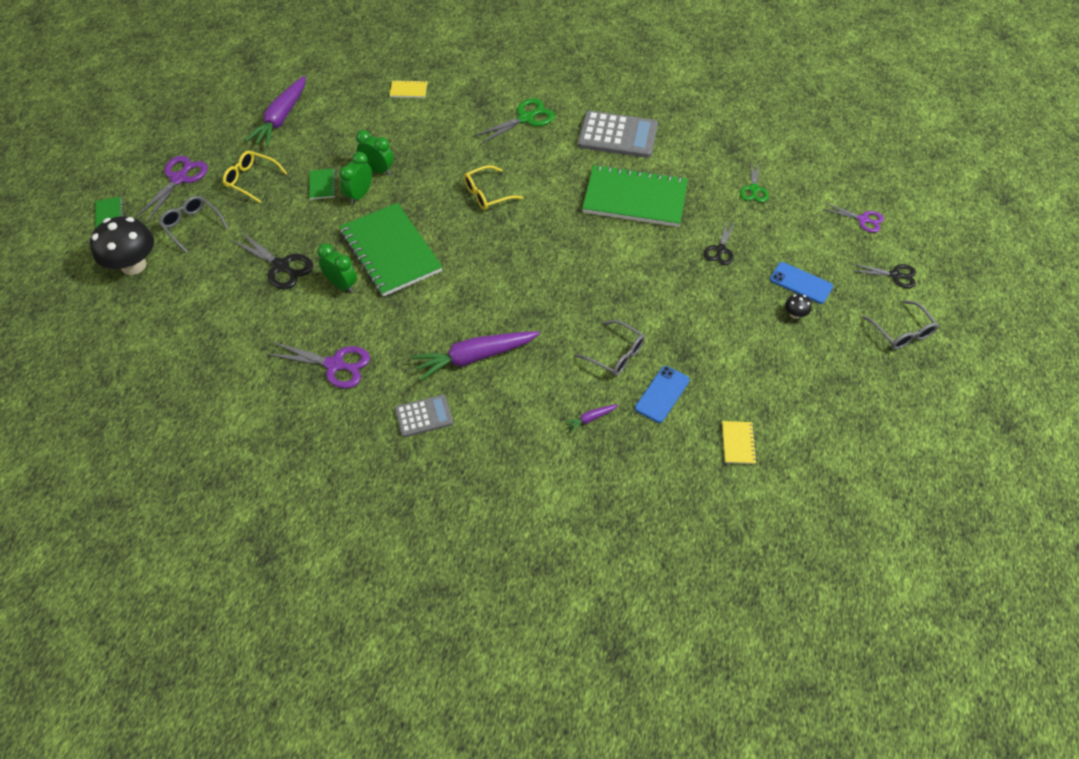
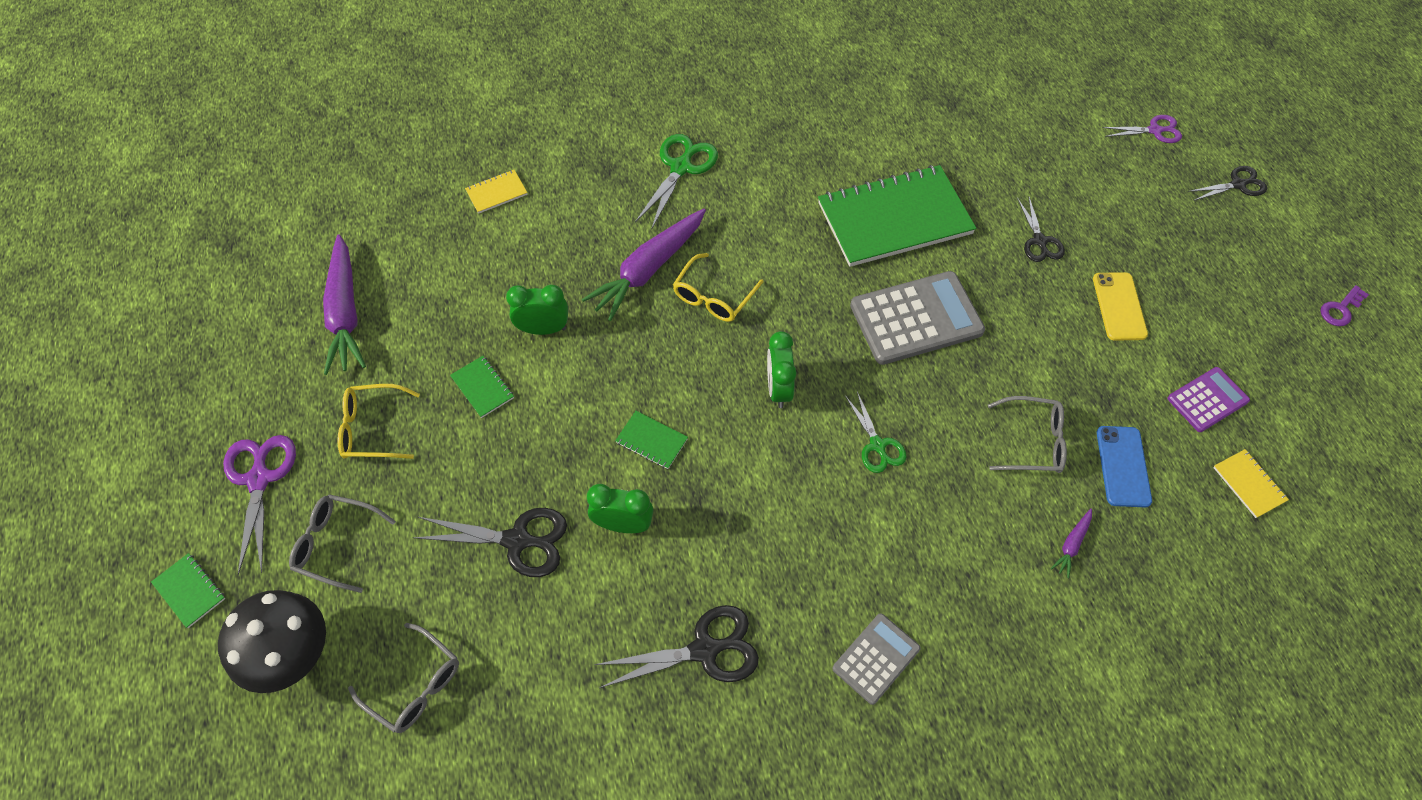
camera: 30 degrees left, 5 degrees up
purple scissors [266,342,370,389] -> black scissors [594,605,759,688]
green clock [339,152,372,204] -> green clock moved to [767,331,797,408]
green notebook [339,203,443,297] -> green notebook [615,411,688,469], size x0.40
purple carrot [412,331,540,381] -> purple carrot moved to [582,209,706,321]
grey calculator [578,111,658,158] -> grey calculator moved to [850,271,985,365]
green scissors [740,162,769,202] -> green scissors moved to [845,392,907,473]
blue phone [770,262,833,304] -> none
black mushroom [785,294,811,319] -> none
grey glasses [862,300,939,349] -> grey glasses moved to [348,623,459,733]
none -> yellow phone [1093,272,1148,341]
none -> purple calculator [1168,367,1250,432]
none -> purple key [1320,285,1369,326]

